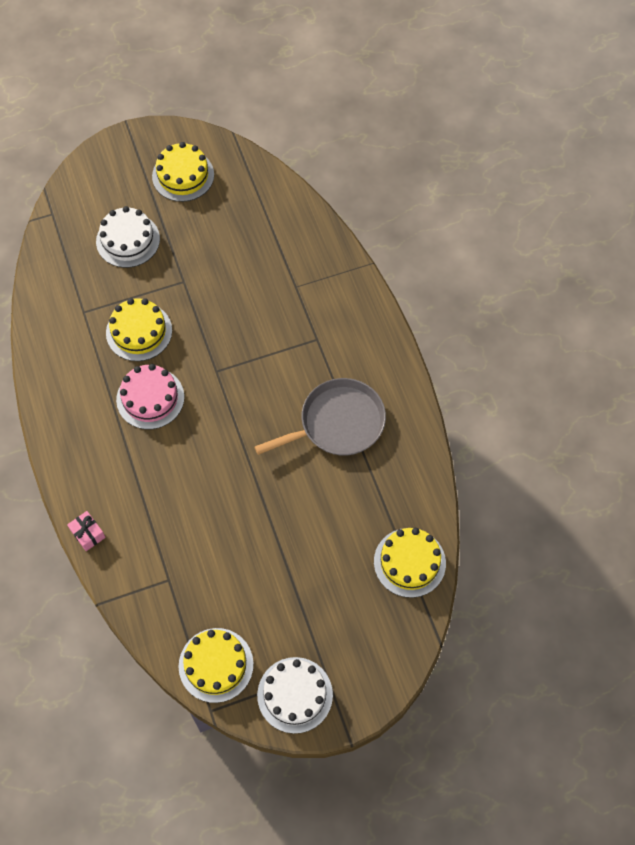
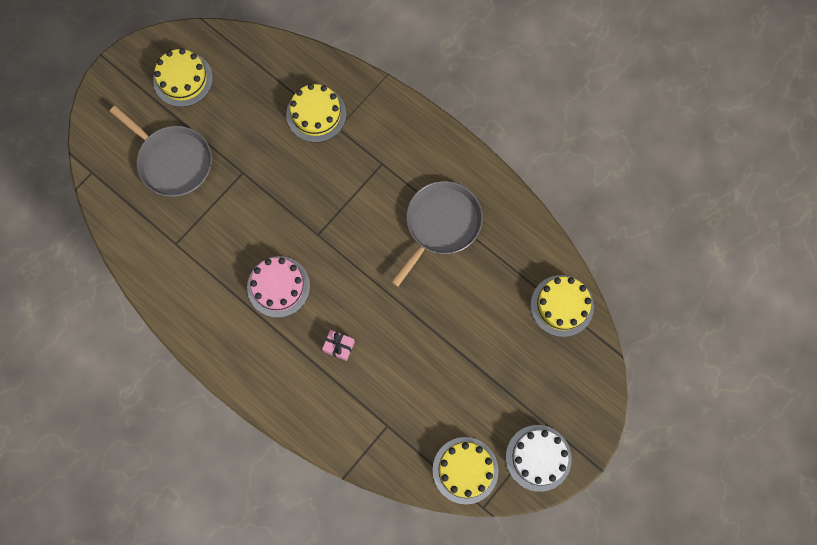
camera: 30 degrees left, 10 degrees up
pink gift [67,511,106,551] -> pink gift moved to [322,330,355,361]
white cake [96,206,160,268] -> grey pan [109,106,212,197]
yellow cake [106,298,172,361] -> yellow cake moved to [286,84,346,143]

